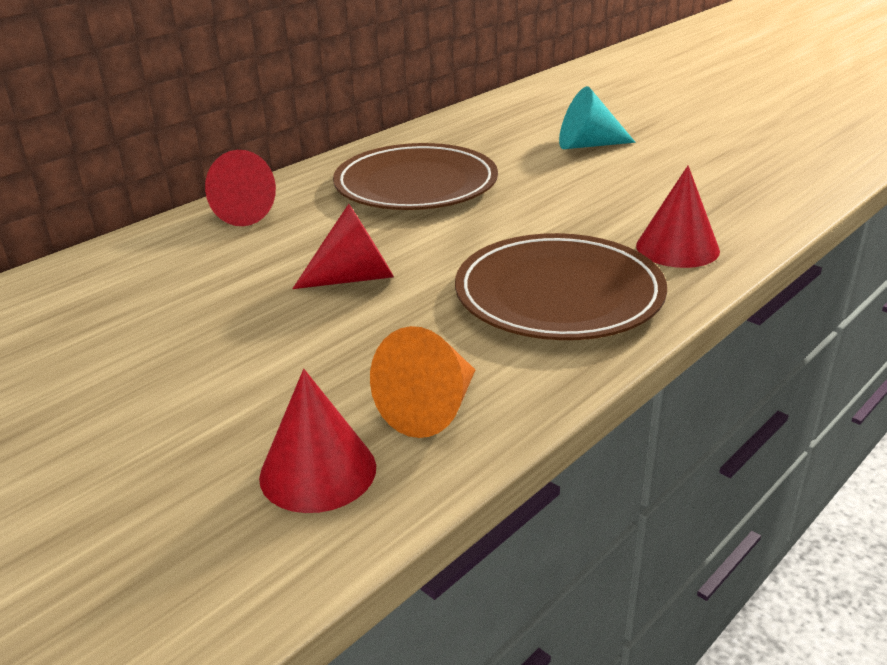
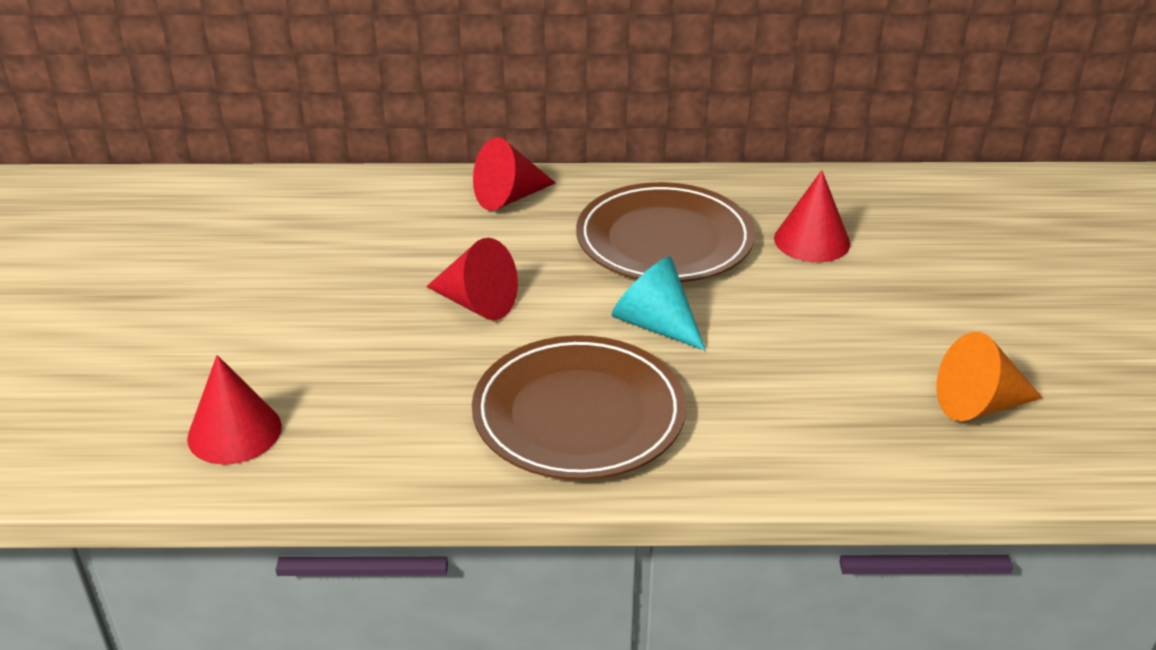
camera: 45 degrees right, 5 degrees up
orange cone [370,326,475,438] -> orange cone moved to [936,332,1043,421]
turquoise cone [559,86,636,149] -> turquoise cone moved to [612,257,706,350]
red cone [636,165,720,268] -> red cone moved to [774,170,850,262]

